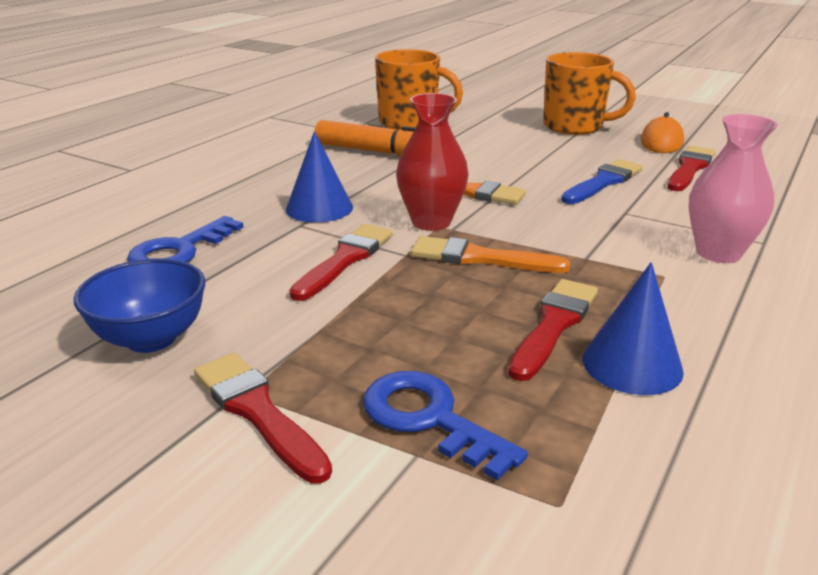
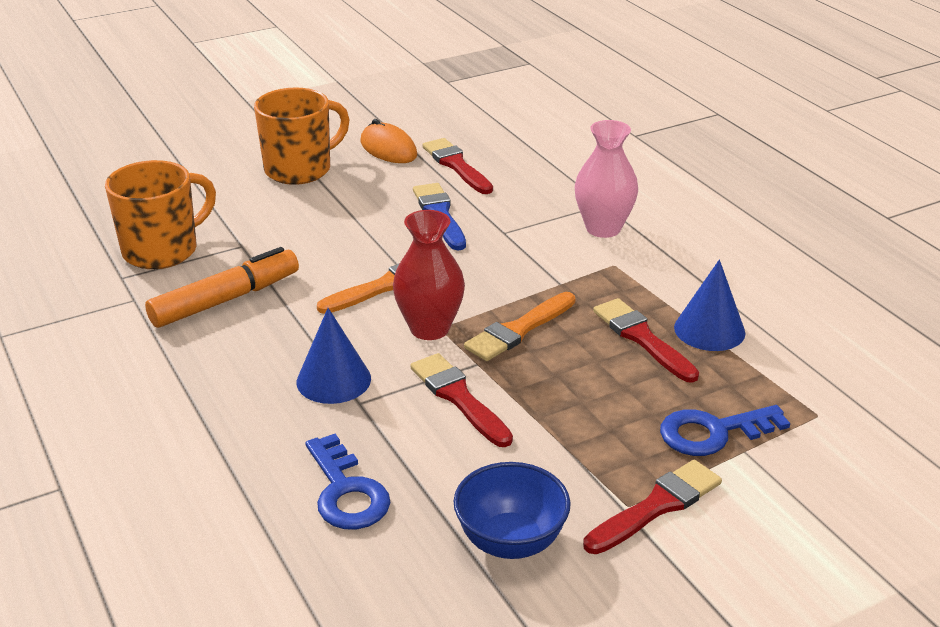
camera: 60 degrees left, 5 degrees up
red brush [194,353,332,484] -> red brush turned 150 degrees clockwise [583,460,722,554]

